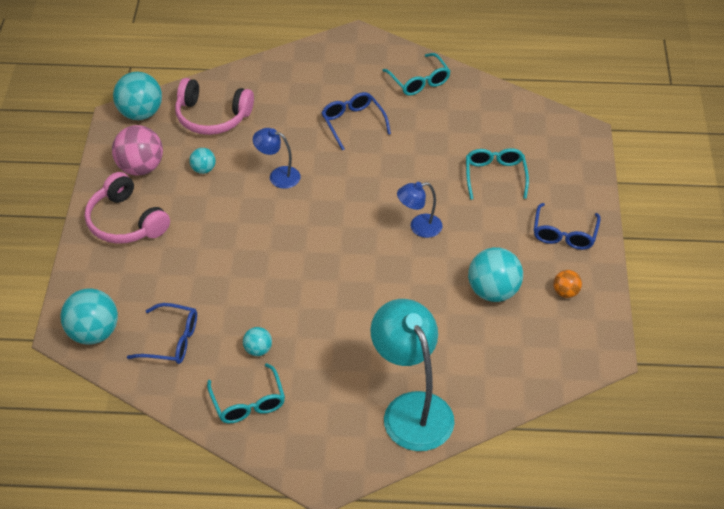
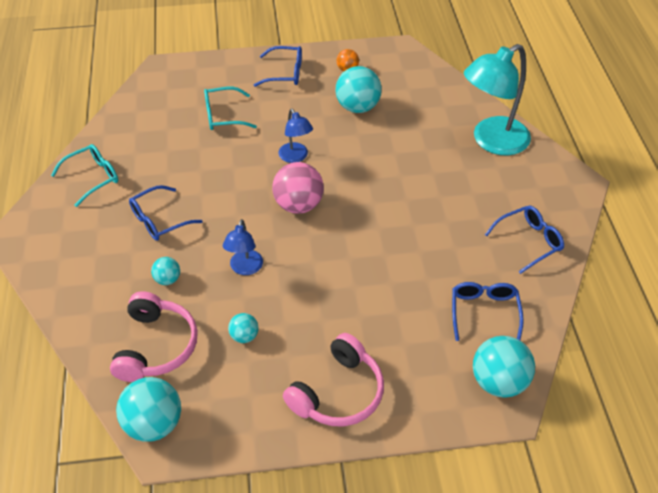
camera: 100 degrees left, 0 degrees up
pink ball [112,125,163,176] -> pink ball moved to [272,162,324,214]
turquoise glasses [207,363,285,423] -> blue glasses [485,206,564,274]
turquoise ball [243,327,272,356] -> turquoise ball moved to [151,257,180,285]

